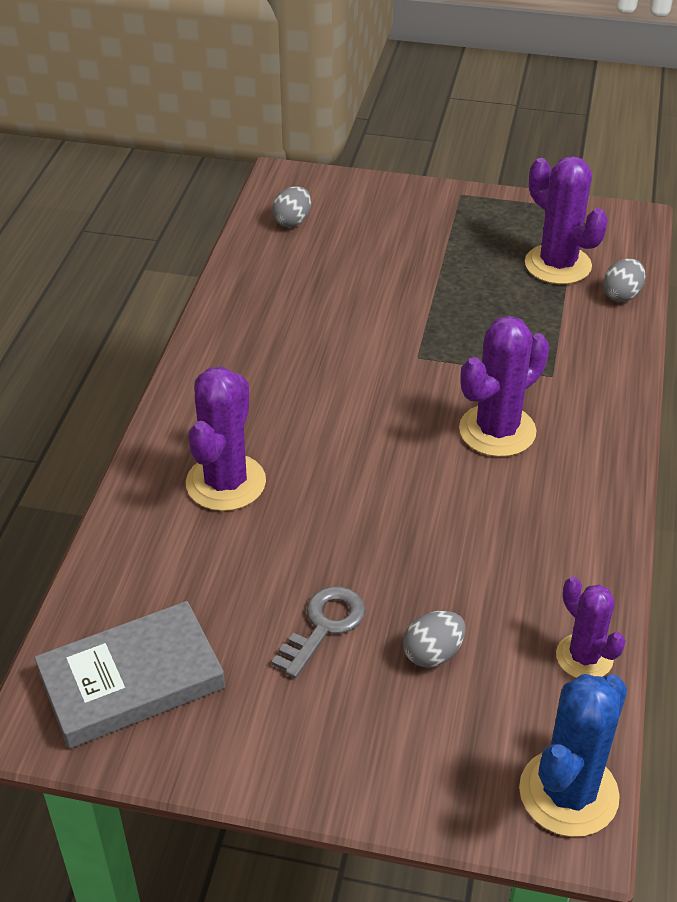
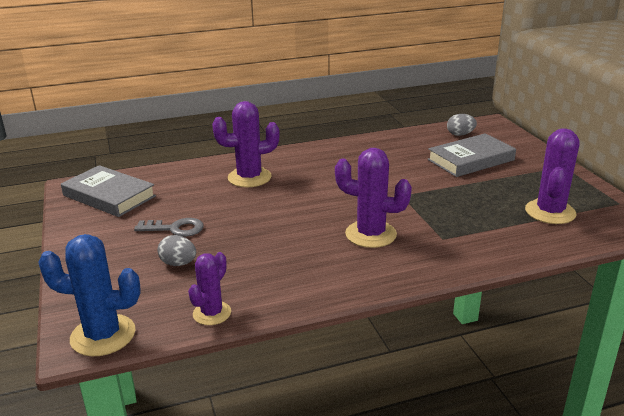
camera: 60 degrees right, 15 degrees down
grey egg [603,258,646,302] -> none
none -> grey book [427,133,516,177]

